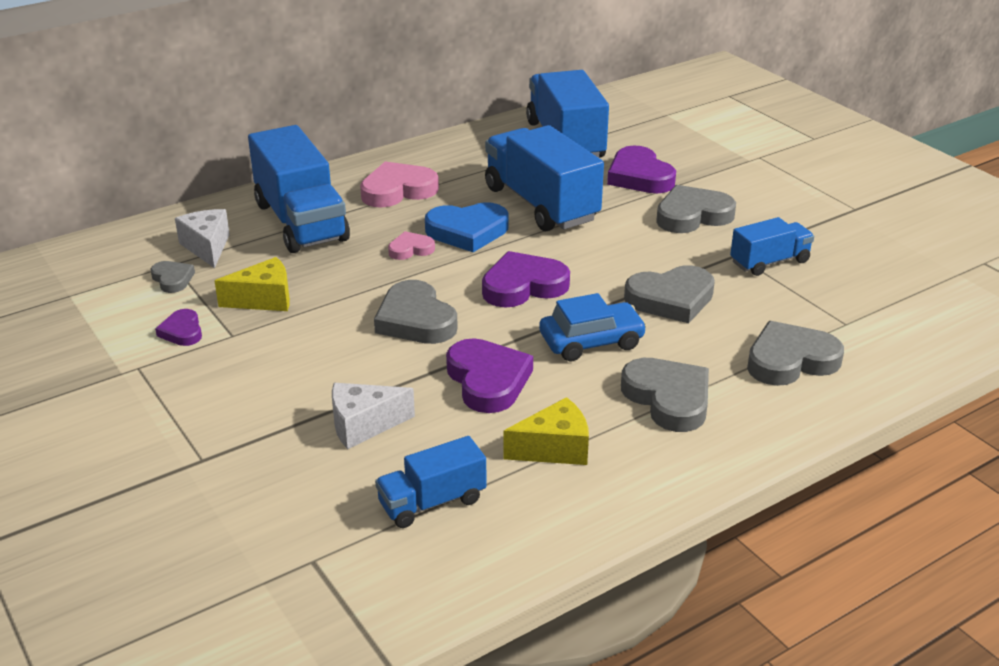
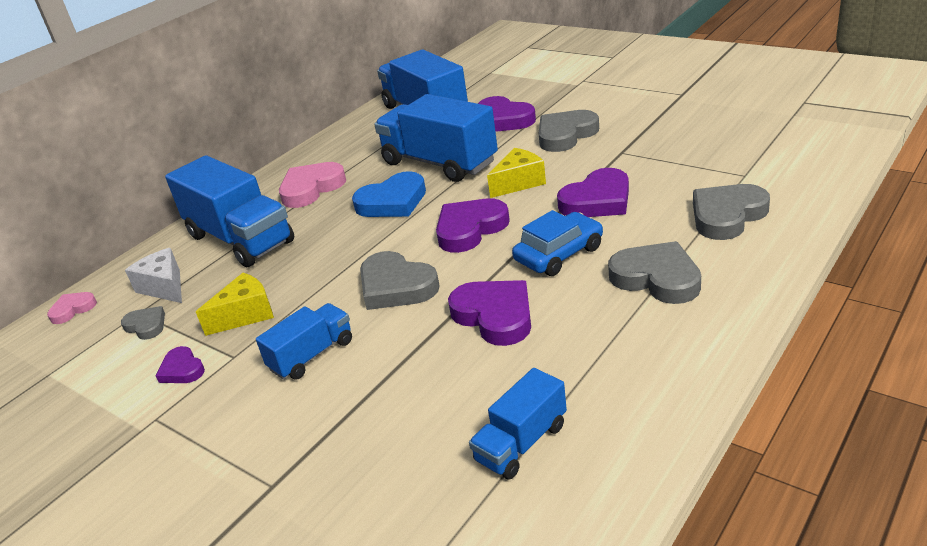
camera: 15 degrees left, 0 degrees up
white cheese [332,383,415,449] -> none
pink heart [388,231,435,260] -> pink heart moved to [47,292,97,324]
yellow cheese [503,397,589,465] -> yellow cheese moved to [487,148,546,198]
grey heart [624,265,715,323] -> purple heart [557,168,629,217]
blue truck [730,217,814,276] -> blue truck moved to [256,303,352,380]

